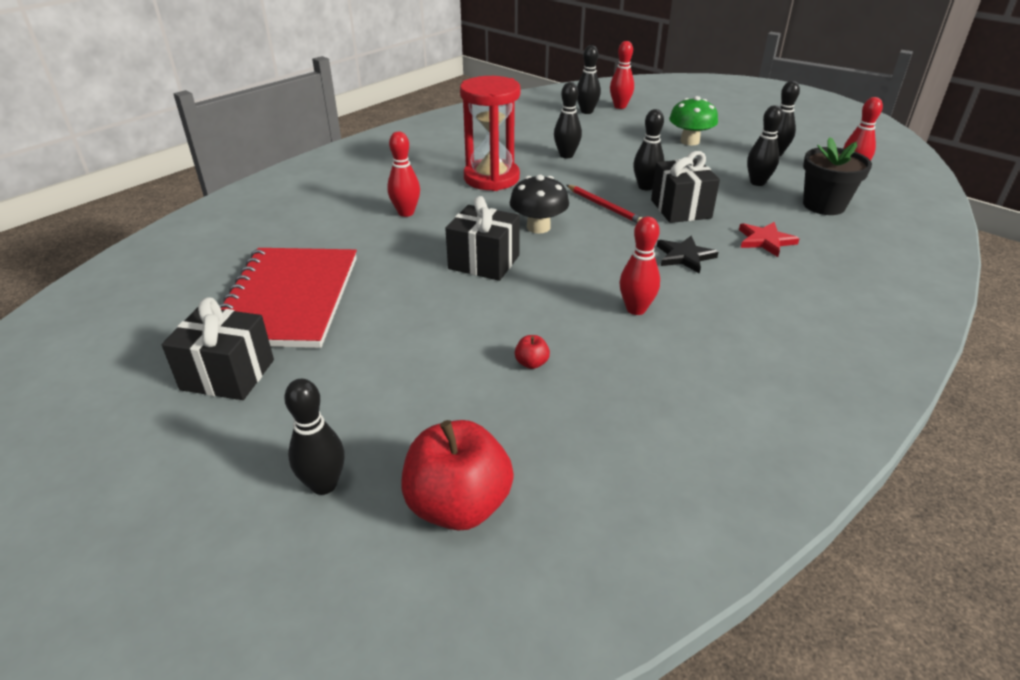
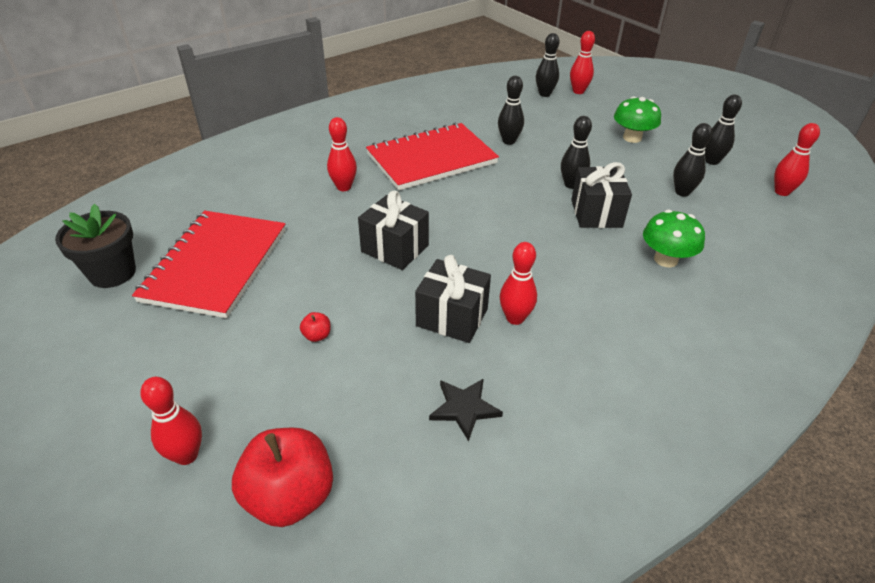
camera: 10 degrees right, 5 degrees up
black gift [162,297,274,400] -> black gift moved to [415,255,491,343]
black bowling pin [284,379,345,495] -> red bowling pin [140,377,202,465]
red hourglass [460,76,520,191] -> red notebook [366,122,499,190]
black mushroom [510,175,569,234] -> none
red apple [515,335,550,369] -> red apple moved to [300,312,331,342]
red pencil [566,185,643,223] -> none
black star [657,236,718,274] -> black star moved to [429,378,503,441]
red star [739,222,800,257] -> green mushroom [643,210,705,267]
black flower pot [803,137,872,215] -> black flower pot moved to [55,204,136,288]

